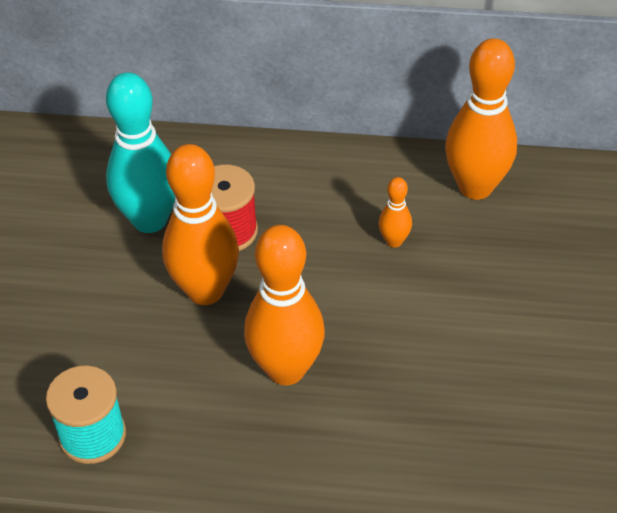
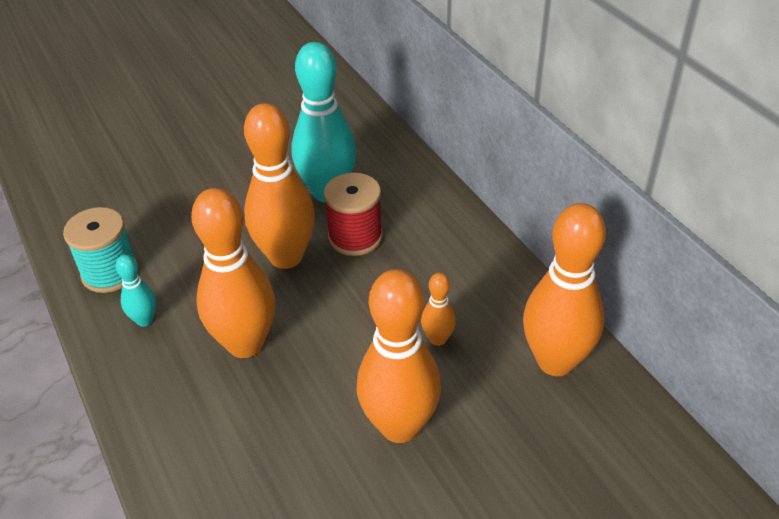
camera: 55 degrees right, 5 degrees down
none -> turquoise bowling pin [115,255,156,327]
none -> orange bowling pin [357,269,441,443]

